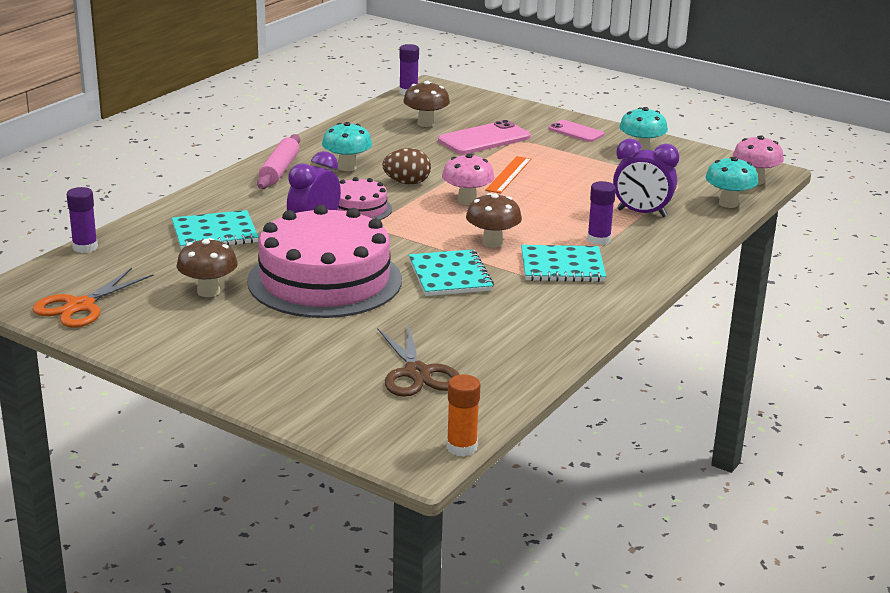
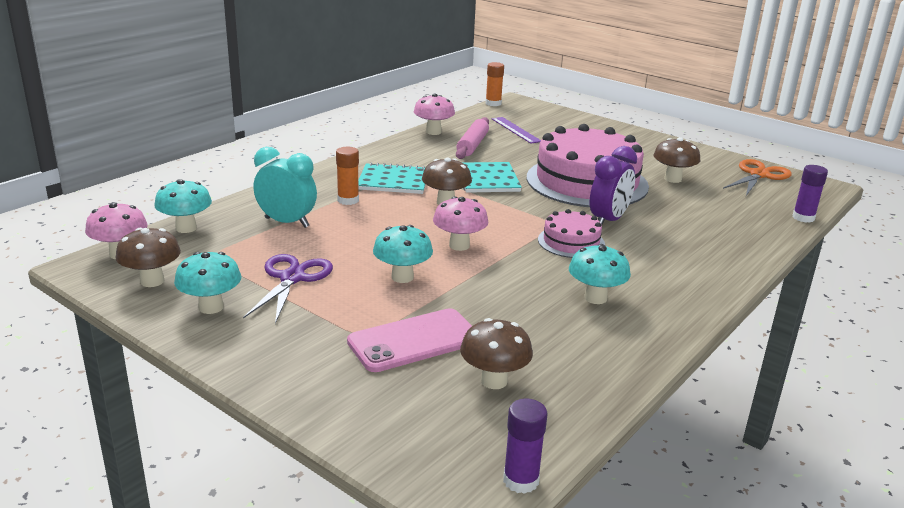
camera: 175 degrees left, 0 degrees up
turquoise notebook [172,210,259,250] -> none
pink rolling pin [257,134,300,189] -> pink rolling pin moved to [456,117,489,159]
brown scissors [377,324,460,397] -> purple ruler [492,117,541,144]
brown egg [382,148,431,185] -> none
orange ruler [485,156,531,193] -> turquoise mushroom [373,225,433,283]
pink phone [548,120,604,142] -> none
purple glue stick [587,181,616,245] -> orange glue stick [336,147,359,205]
purple clock [613,139,679,217] -> turquoise clock [253,147,317,228]
none -> brown mushroom [115,228,181,287]
none -> purple scissors [243,254,333,324]
none -> pink mushroom [414,93,455,135]

